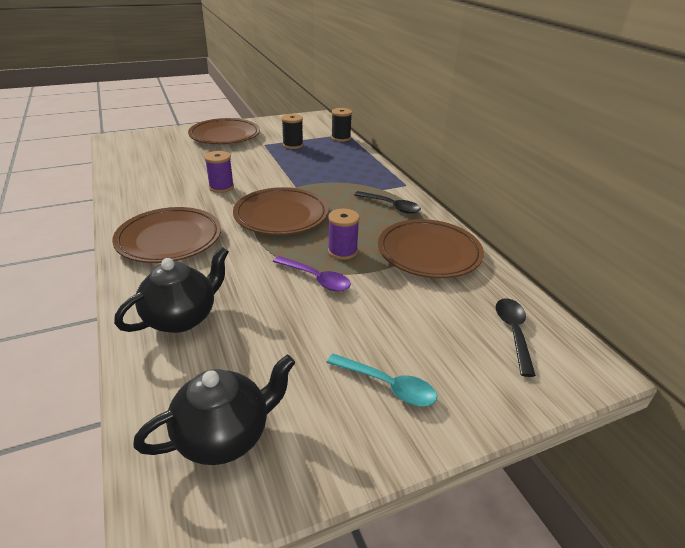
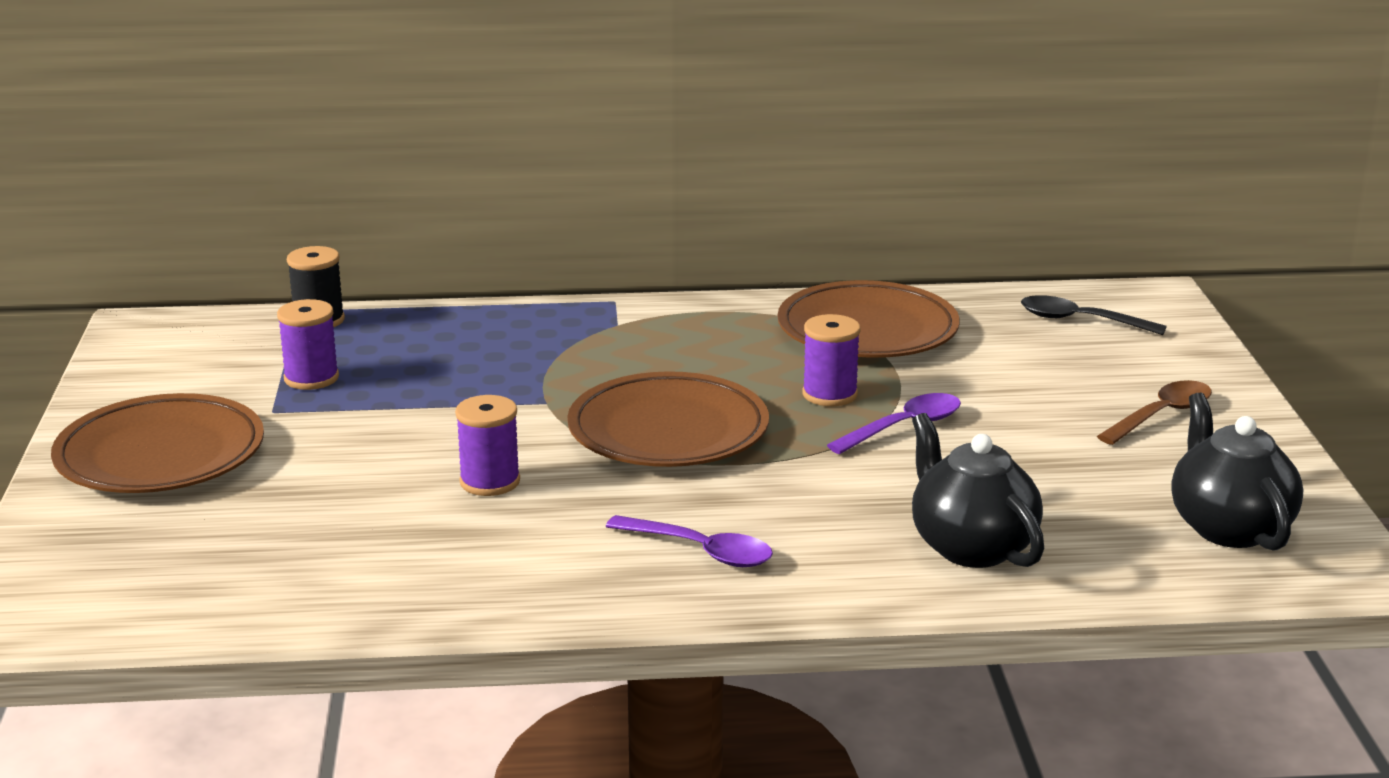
camera: 70 degrees left, 10 degrees down
brown plate [112,207,221,263] -> purple spoon [606,515,773,567]
black spool [282,114,303,149] -> purple spool [277,299,339,390]
turquoise spoon [327,354,437,406] -> brown spoon [1097,380,1212,445]
black spoon [354,191,421,214] -> none

